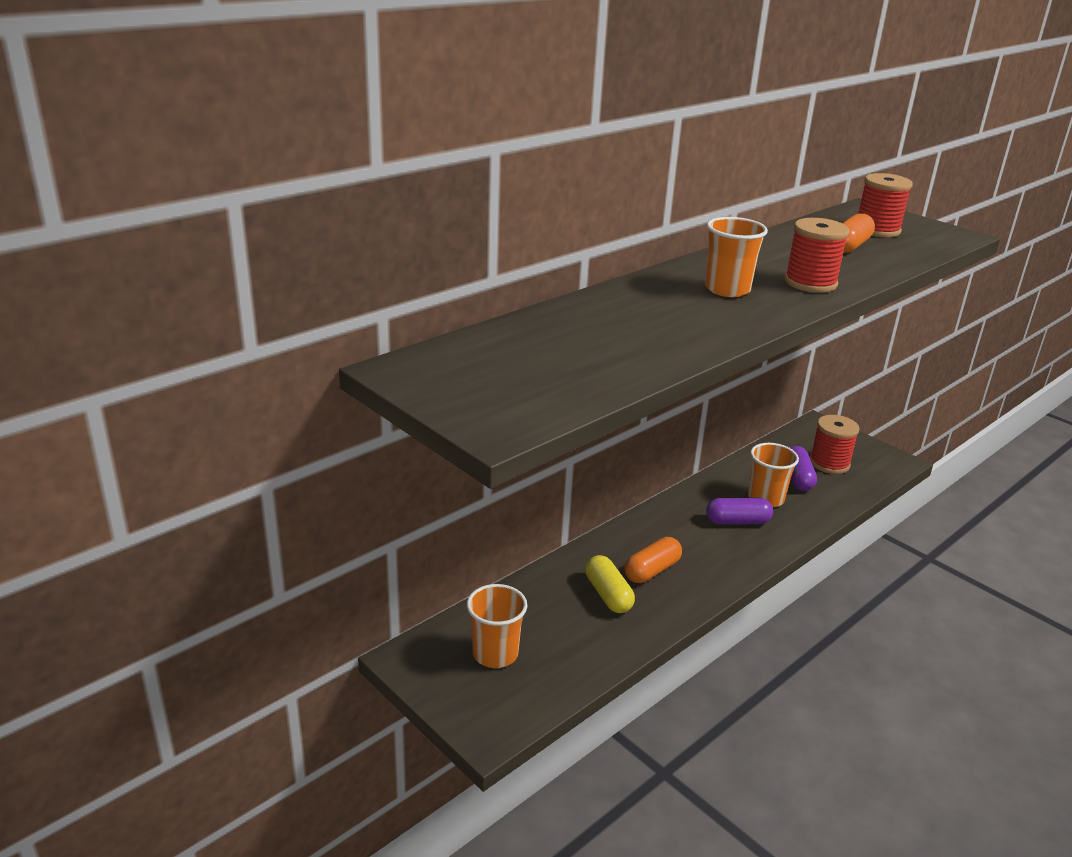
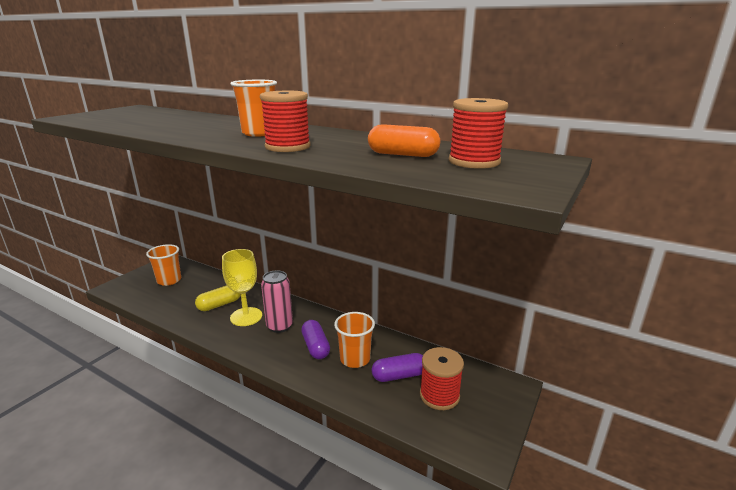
camera: 75 degrees right, 5 degrees down
orange capsule [624,537,682,583] -> yellow goblet [222,249,262,326]
none -> pink can [261,270,293,333]

